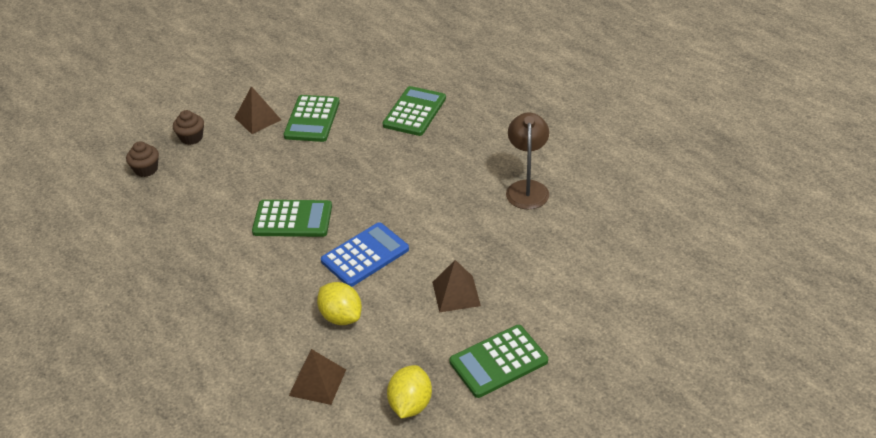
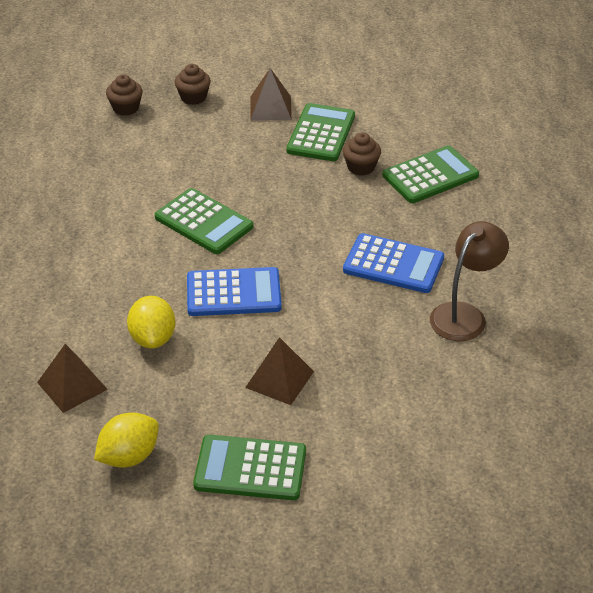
camera: 35 degrees right, 0 degrees up
green calculator [283,95,340,142] -> green calculator turned 150 degrees clockwise [286,103,355,161]
none -> brown cupcake [343,133,381,176]
none -> blue calculator [343,233,444,293]

